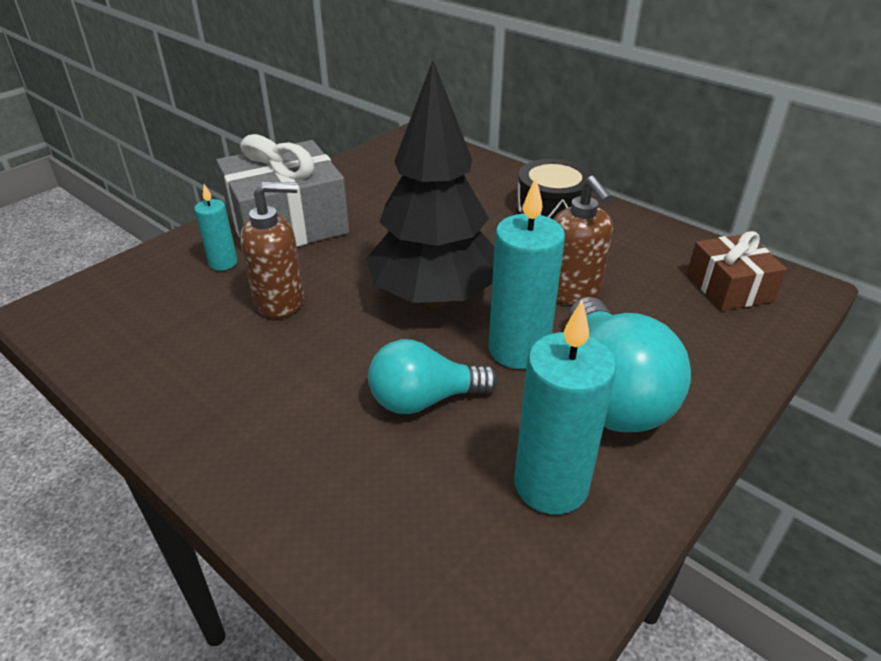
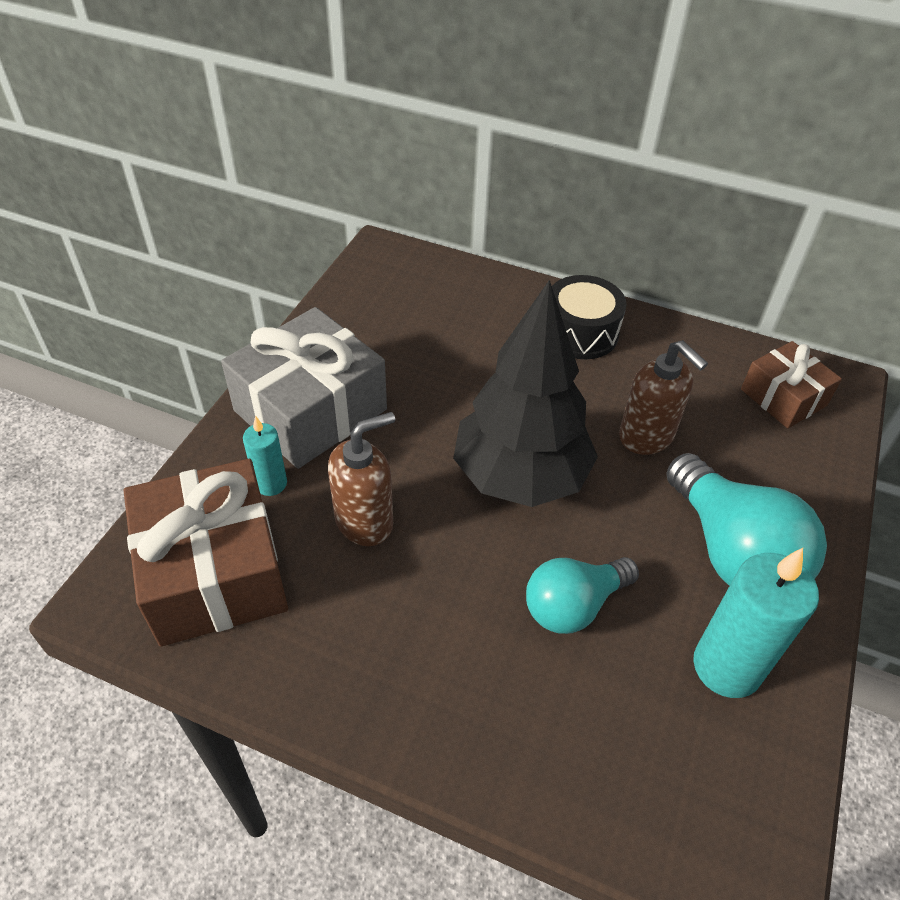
camera: 20 degrees left, 10 degrees up
turquoise candle [489,177,565,369] -> none
none -> brown gift [124,459,288,647]

